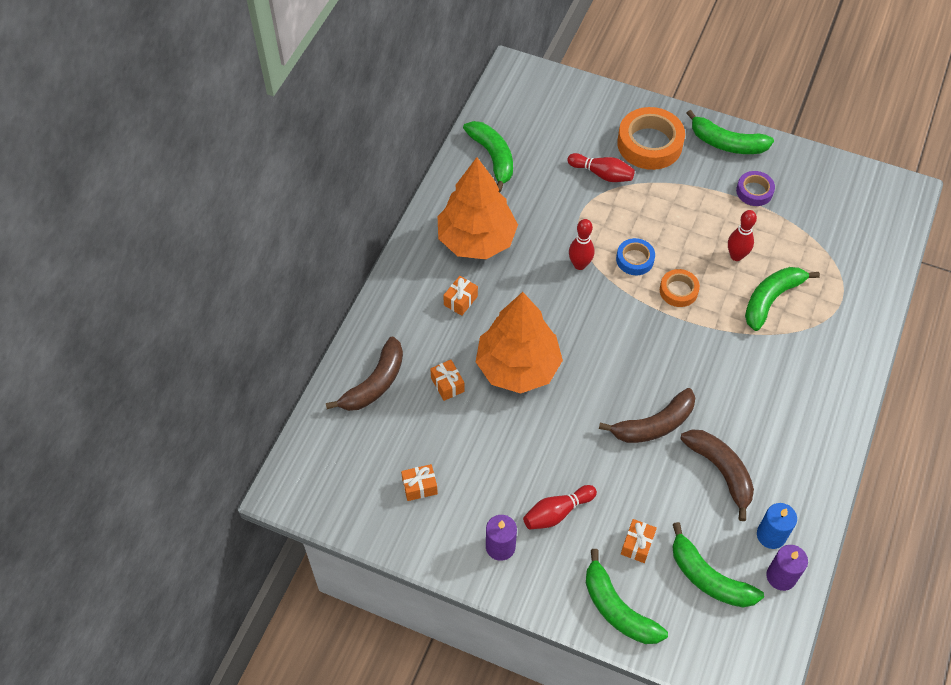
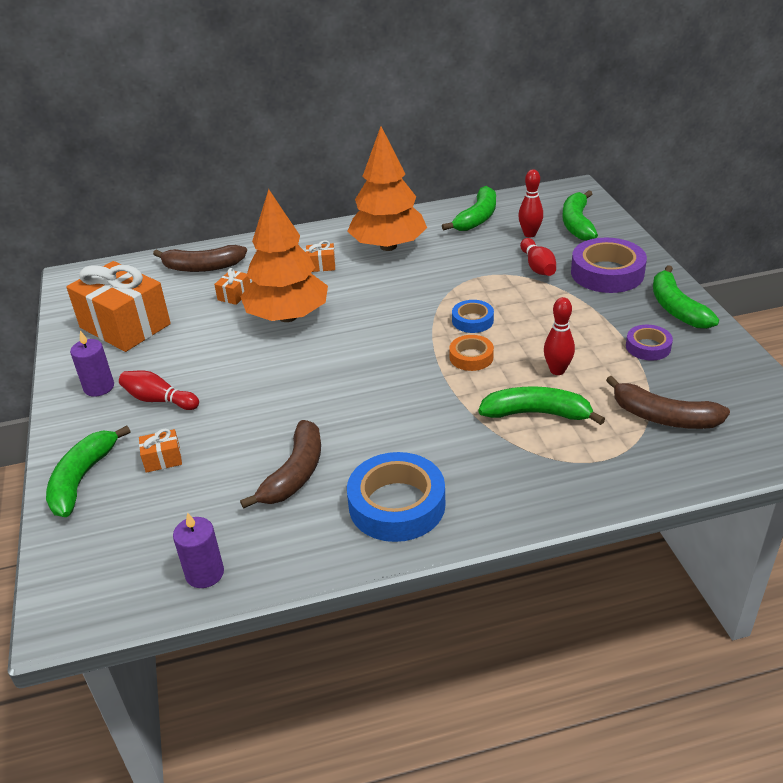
camera: 55 degrees right, 20 degrees down
orange gift [401,464,438,501] -> orange gift [66,261,171,352], size x2.47
red bowling pin [569,219,594,270] -> red bowling pin moved to [518,169,543,237]
brown banana [599,388,695,443] -> brown banana moved to [606,376,730,429]
orange tape [617,107,685,170] -> purple tape [571,238,647,293]
green banana [672,522,764,607] -> green banana moved to [562,190,598,241]
blue candle [757,503,797,549] -> none
none -> blue tape [347,452,445,542]

